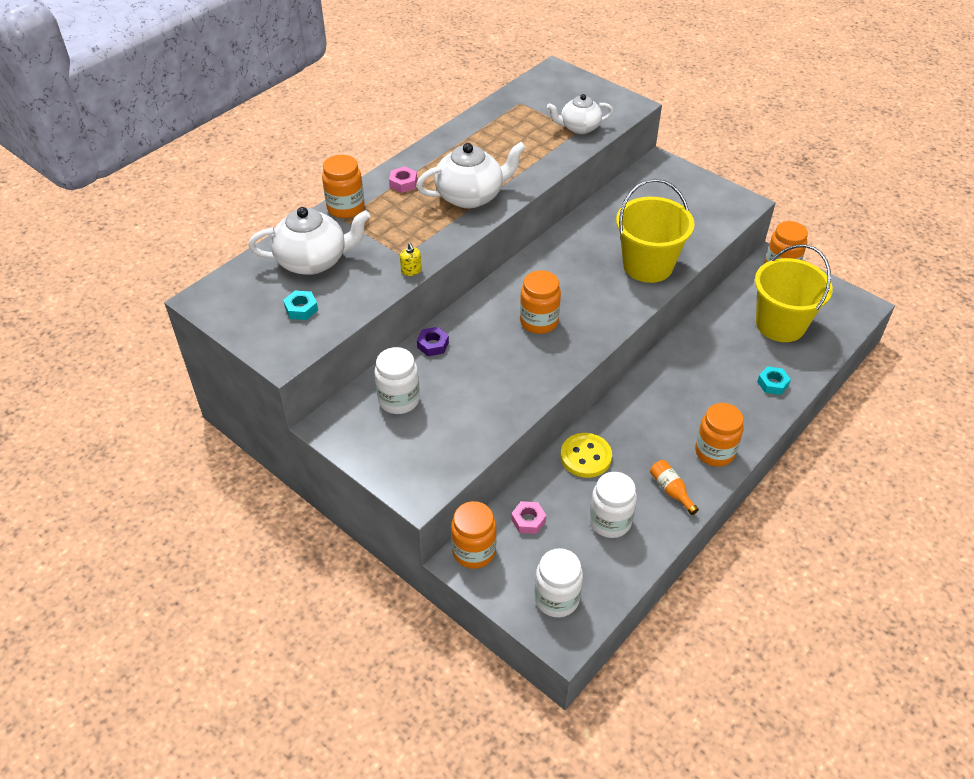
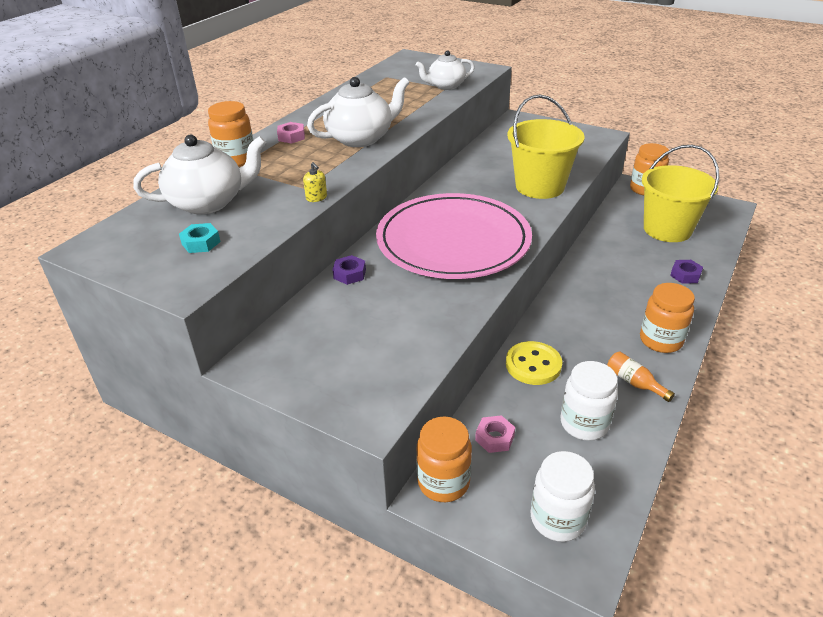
camera: 10 degrees left, 10 degrees down
white jar [375,347,420,414] -> none
orange jar [520,270,561,334] -> pink plate [376,193,532,279]
turquoise nut [757,366,791,395] -> purple nut [670,260,703,284]

